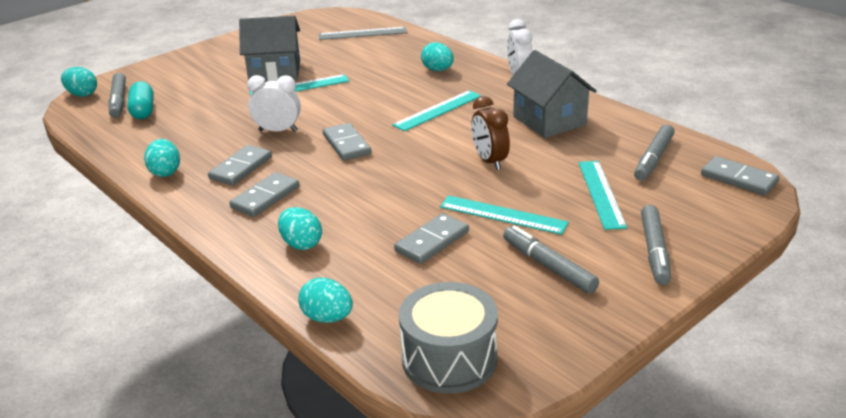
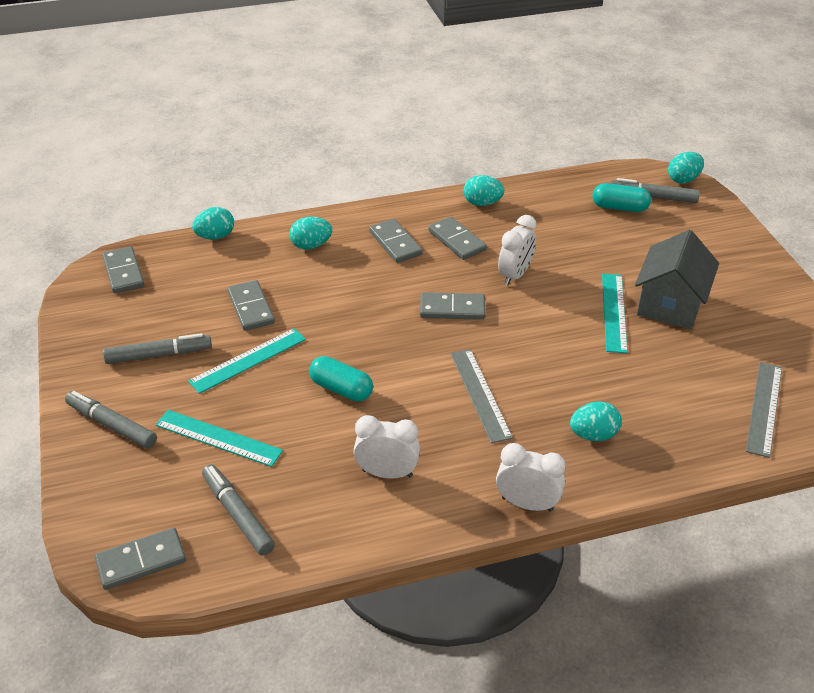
camera: 115 degrees right, 10 degrees up
turquoise ruler [392,90,481,131] -> grey ruler [451,349,513,443]
grey drum [399,282,498,394] -> grey domino [102,246,144,294]
brown clock [471,96,510,170] -> turquoise capsule [309,356,373,401]
grey house [507,50,597,138] -> white clock [354,415,420,479]

